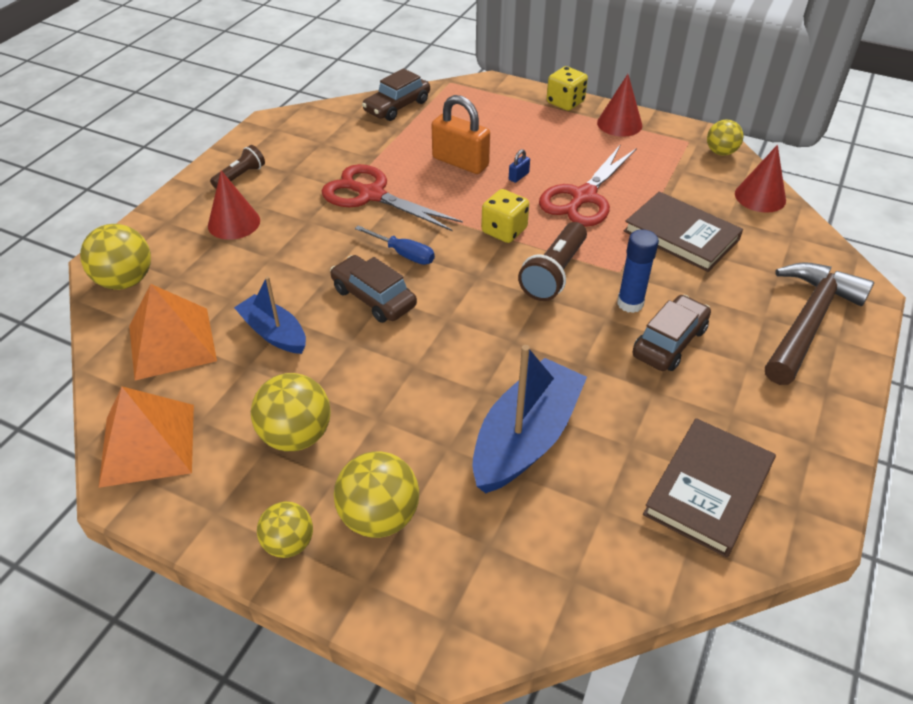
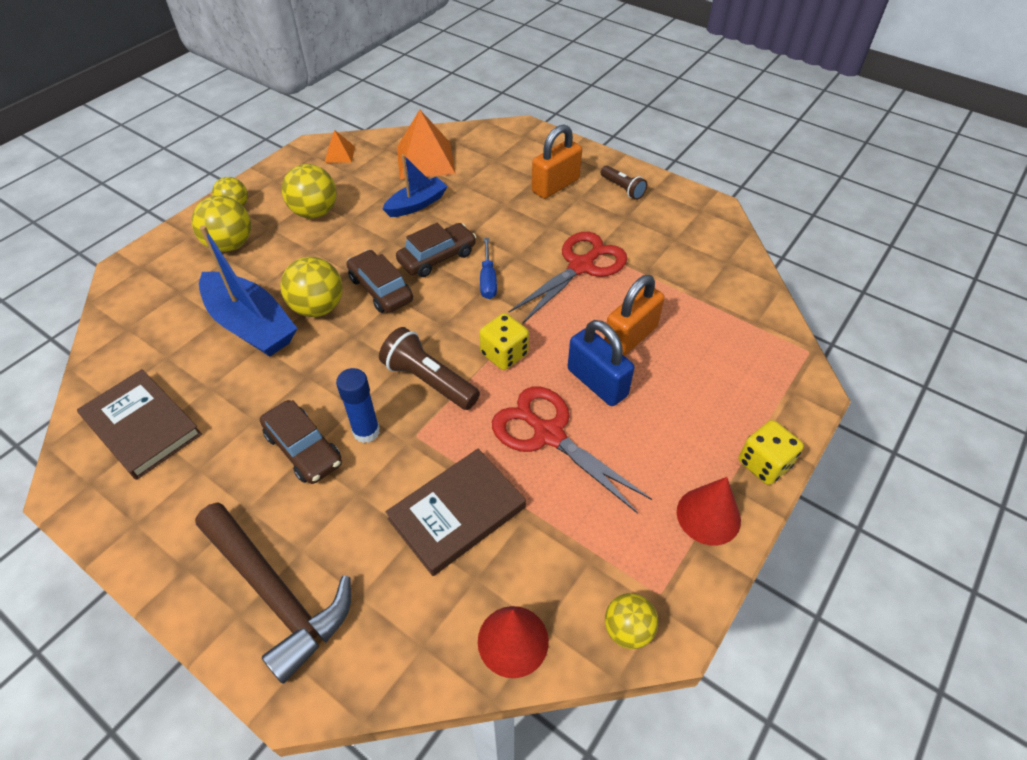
camera: 100 degrees right, 5 degrees up
yellow ball [80,224,151,290] -> yellow ball moved to [280,257,343,317]
orange pyramid [99,387,194,488] -> orange pyramid [325,130,355,163], size x0.50
red cone [208,170,260,240] -> orange padlock [532,124,582,199]
blue screwdriver [355,225,435,265] -> blue screwdriver turned 45 degrees counterclockwise [480,238,497,299]
brown car [362,68,430,121] -> brown car moved to [346,250,413,313]
blue padlock [509,149,530,183] -> blue padlock [568,320,634,406], size x2.42

